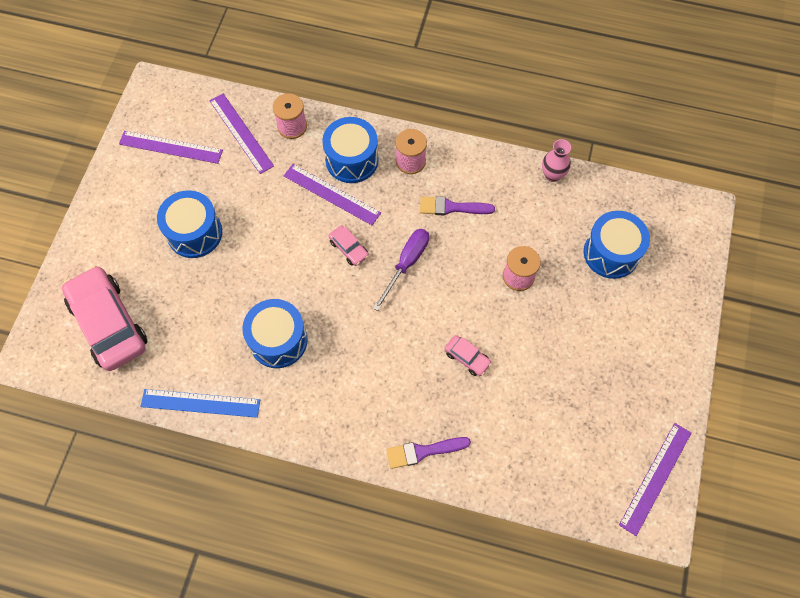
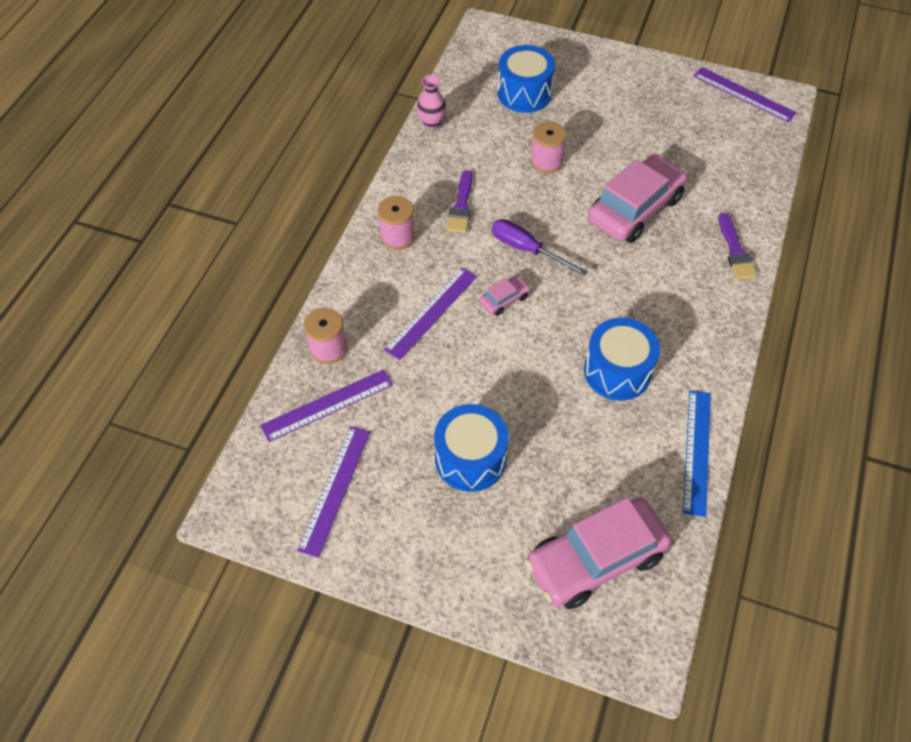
camera: 85 degrees left, 10 degrees down
blue drum [322,117,379,183] -> none
pink car [445,335,492,376] -> pink car [588,154,688,243], size x2.30

